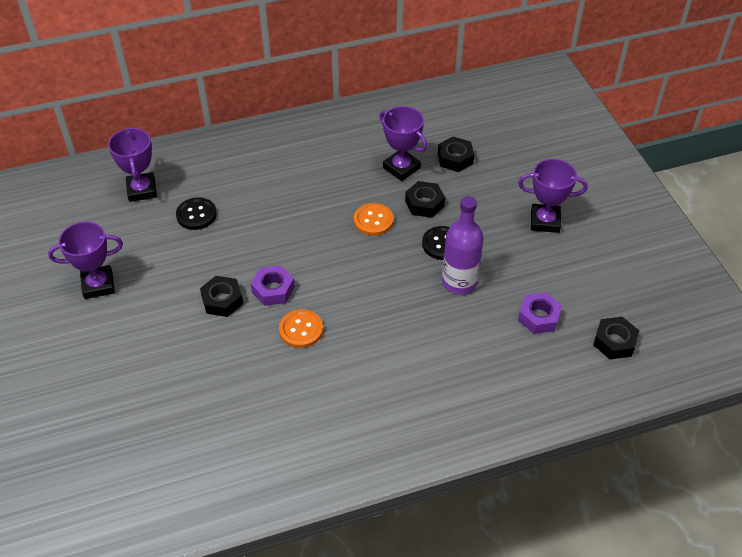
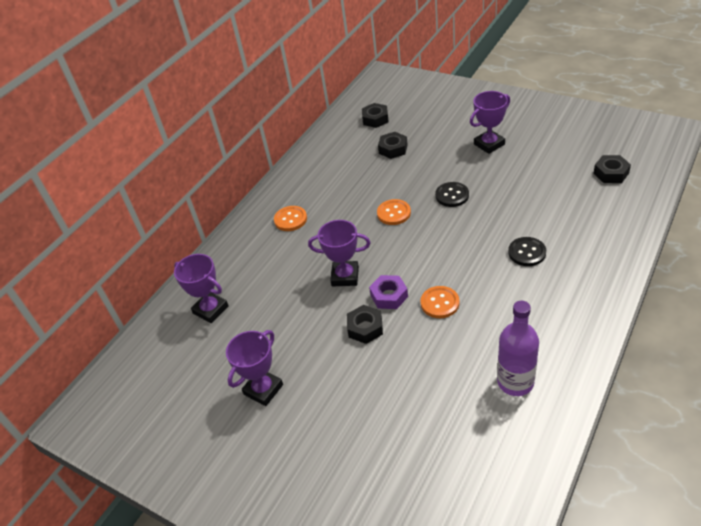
camera: 35 degrees left, 5 degrees down
black button [176,197,217,230] -> black button moved to [508,237,546,266]
purple trophy [379,106,427,181] -> purple trophy moved to [308,220,371,286]
black nut [405,181,445,218] -> black nut moved to [362,103,389,128]
purple bottle [442,196,484,294] -> purple bottle moved to [497,301,539,396]
purple nut [518,292,562,334] -> none
none -> orange button [274,206,307,231]

